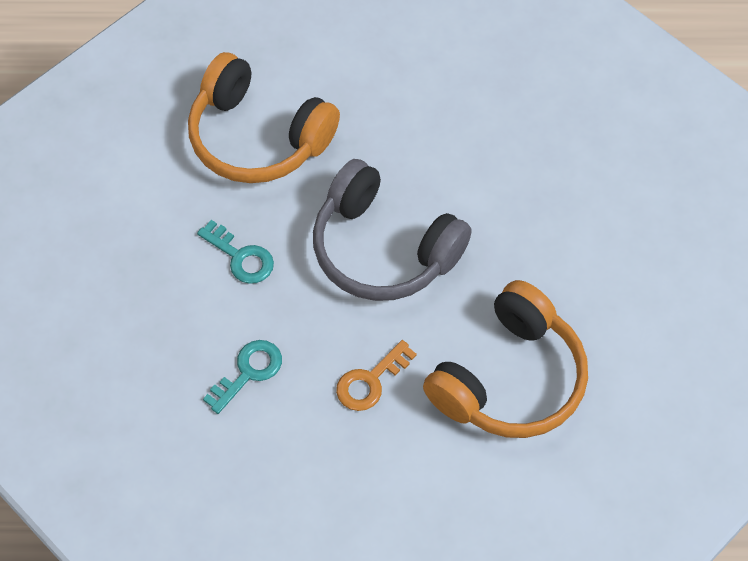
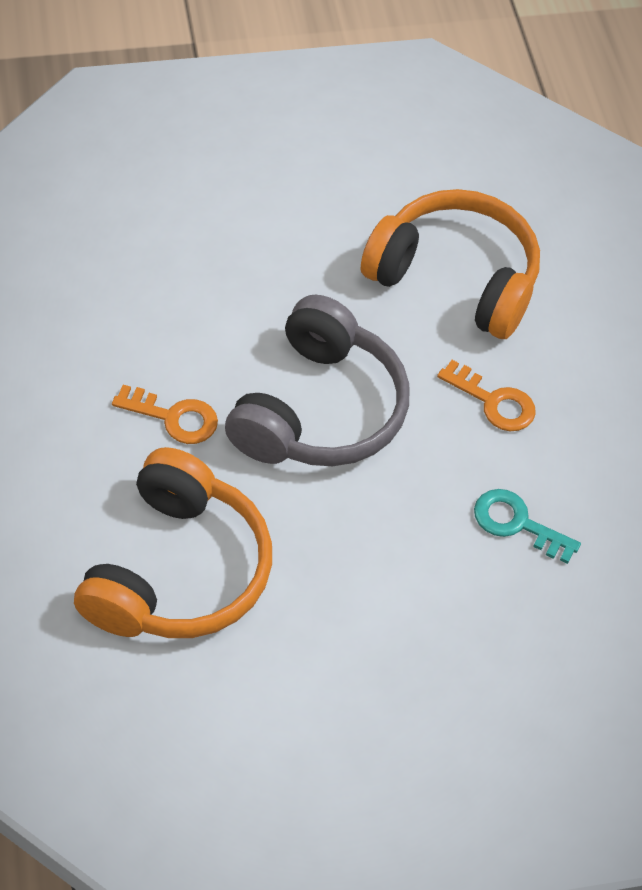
camera: 105 degrees left, 5 degrees down
turquoise key [197,220,274,284] -> none
none -> orange key [112,385,218,444]

